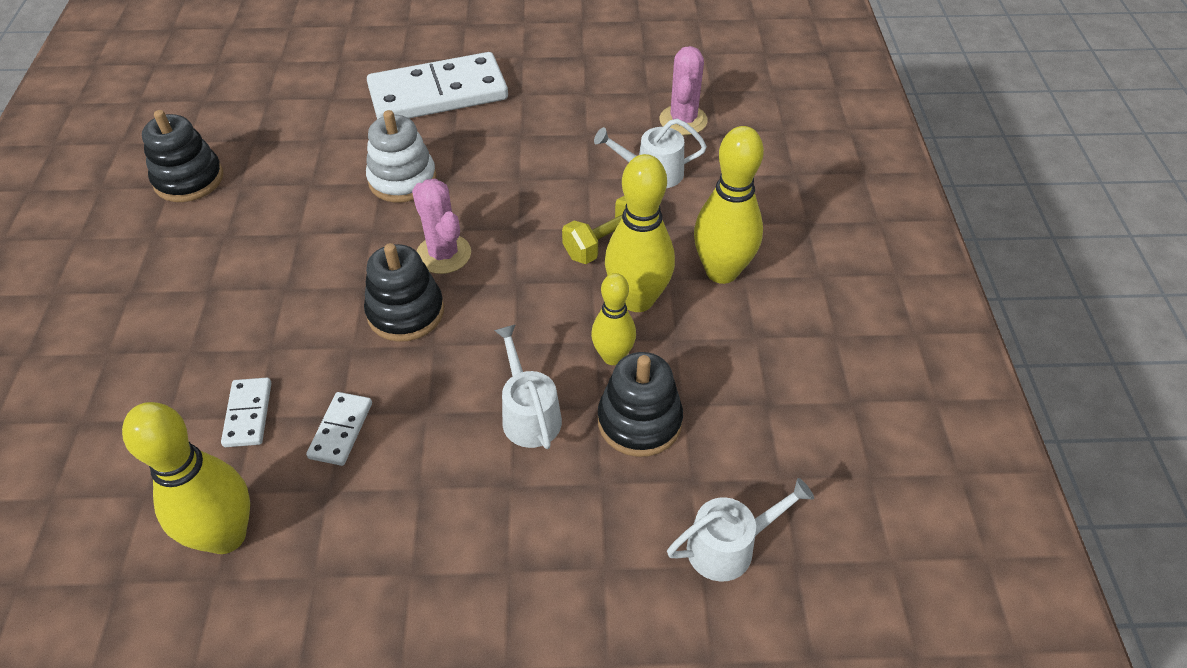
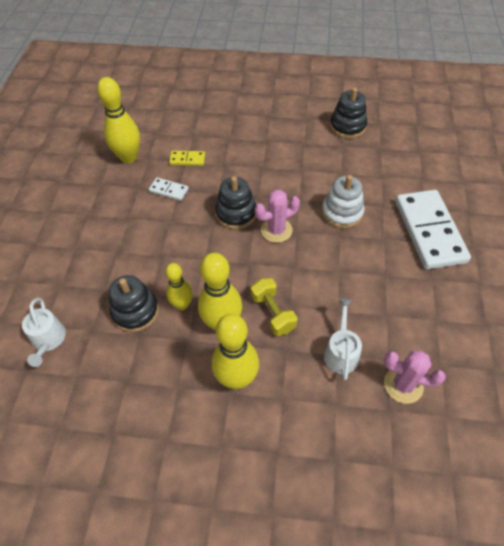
camera: 100 degrees right, 5 degrees up
white domino [221,378,271,447] -> yellow domino [169,151,205,166]
white watering can [494,324,562,449] -> none

